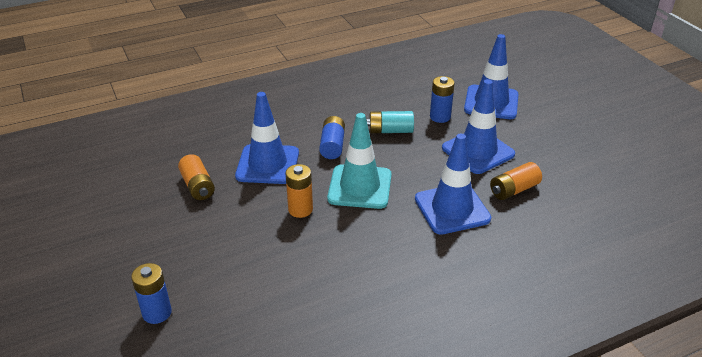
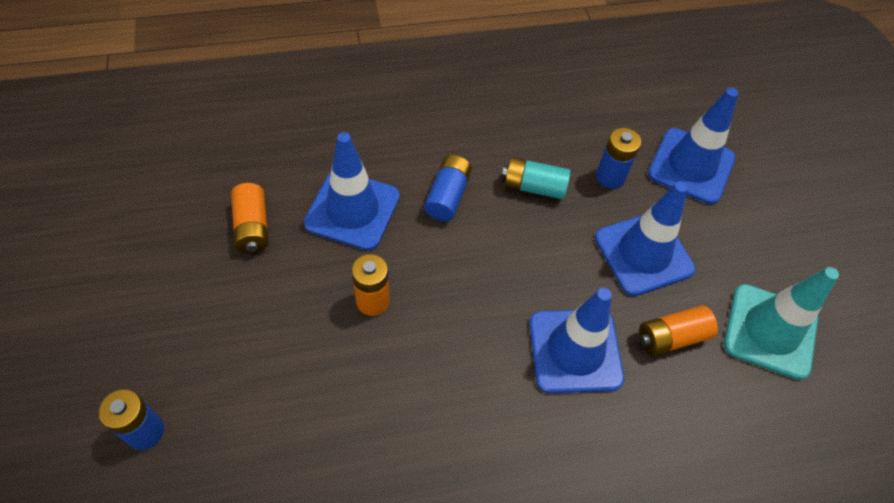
camera: 10 degrees right, 20 degrees up
turquoise traffic cone [327,113,392,209] -> turquoise traffic cone moved to [724,267,839,380]

